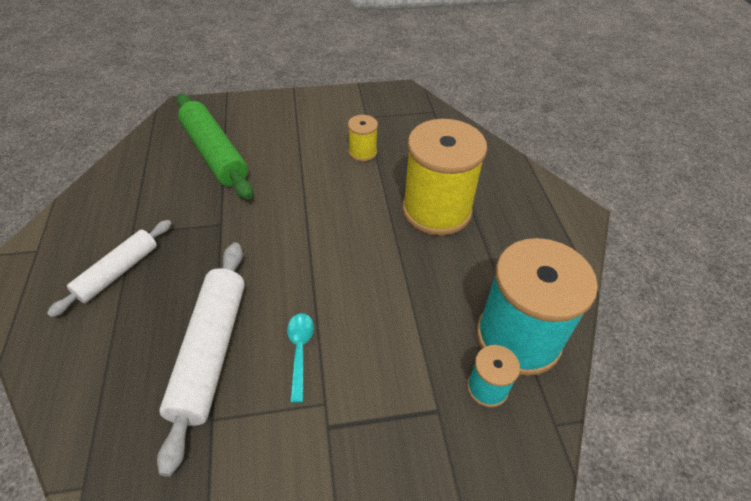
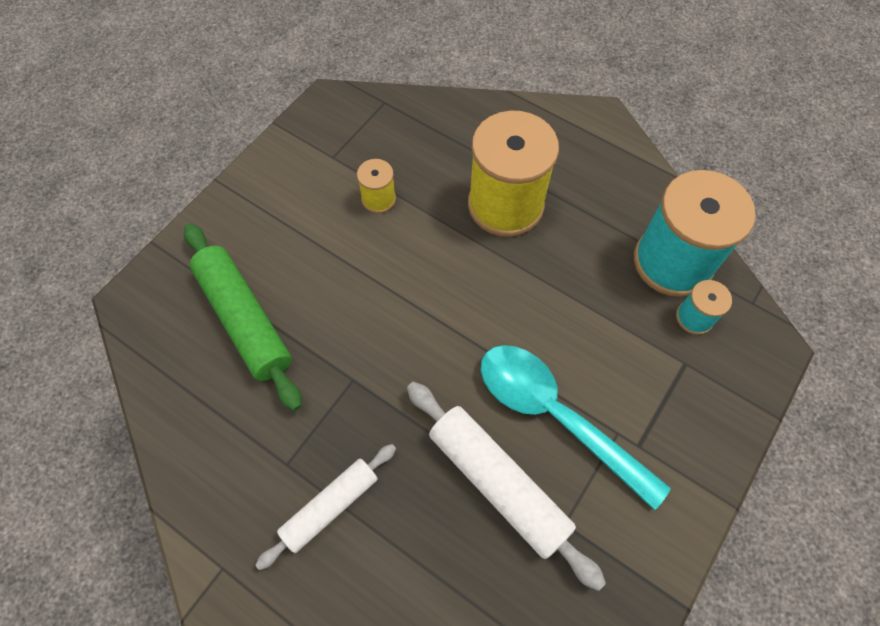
camera: 45 degrees left, 15 degrees up
white rolling pin [47,220,172,317] -> white rolling pin turned 60 degrees clockwise [255,444,396,570]
green rolling pin [176,94,253,199] -> green rolling pin turned 45 degrees clockwise [184,223,302,411]
turquoise spoon [287,313,314,403] -> turquoise spoon [481,345,671,510], size x2.25

